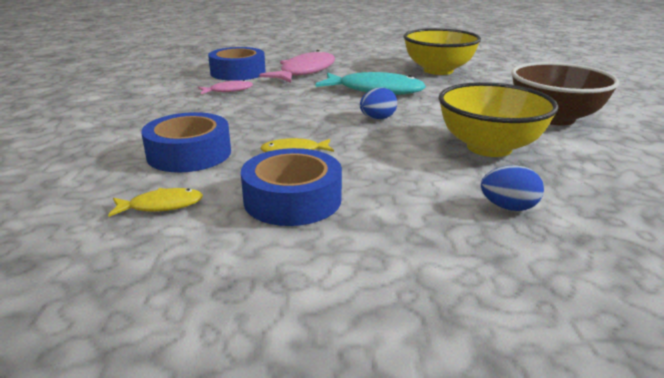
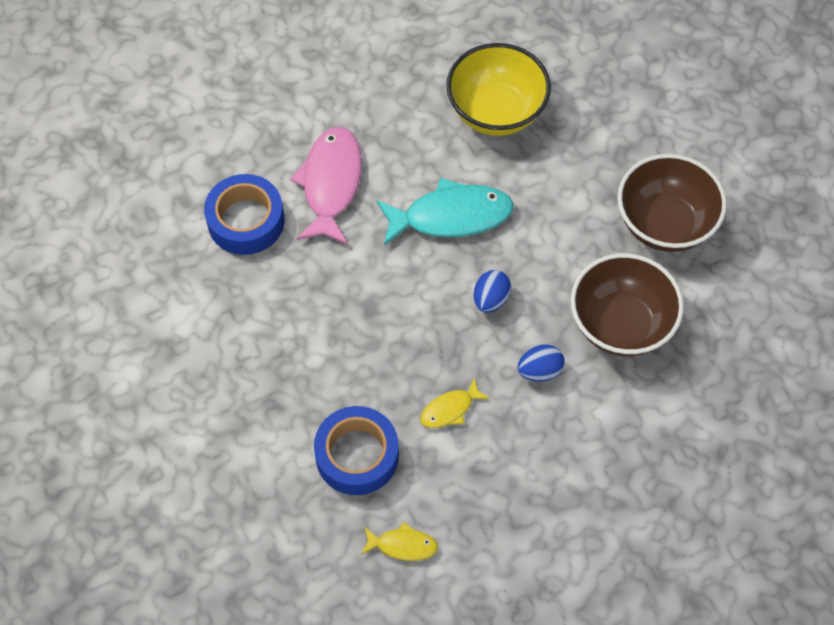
camera: 25 degrees left, 35 degrees up
yellow fish [108,188,203,217] -> yellow fish turned 45 degrees clockwise [361,522,438,561]
pink fish [198,80,253,94] -> none
blue tape [241,148,342,226] -> none
yellow bowl [439,82,559,157] -> brown bowl [571,253,684,357]
blue egg [481,165,544,211] -> blue egg moved to [517,344,565,382]

